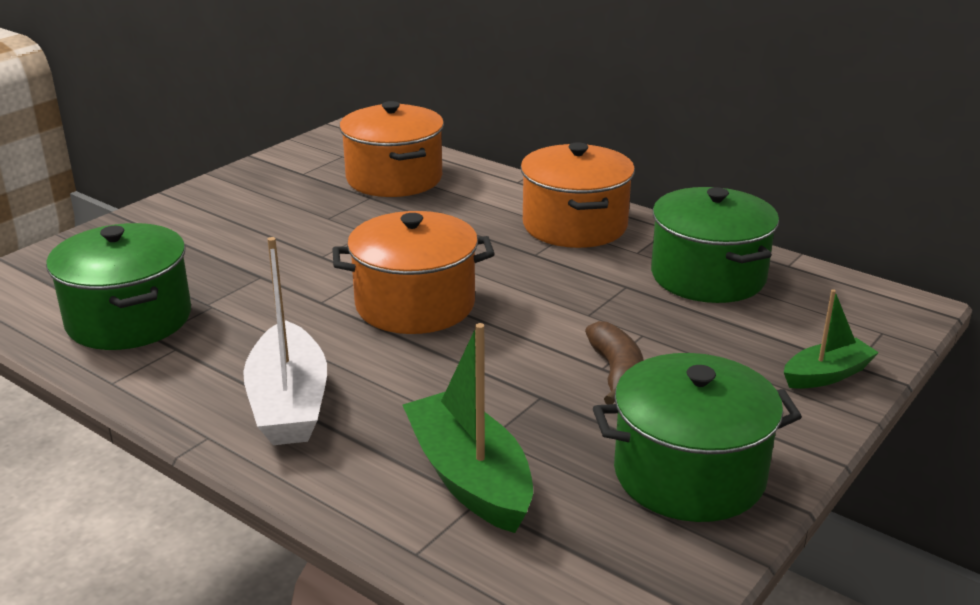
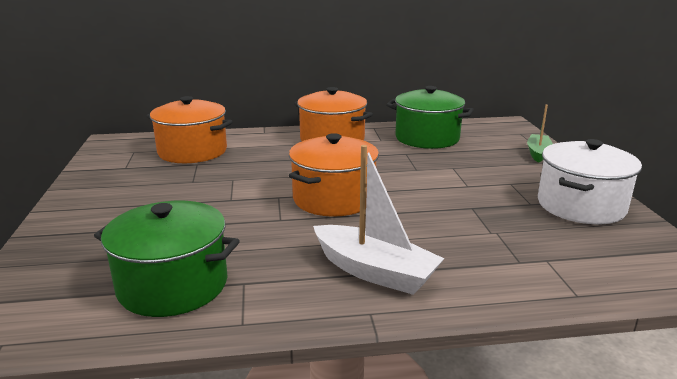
camera: 45 degrees left, 5 degrees down
green boat [403,323,533,533] -> none
brown banana [585,321,644,404] -> none
green pot [593,353,802,522] -> white pot [538,139,642,224]

